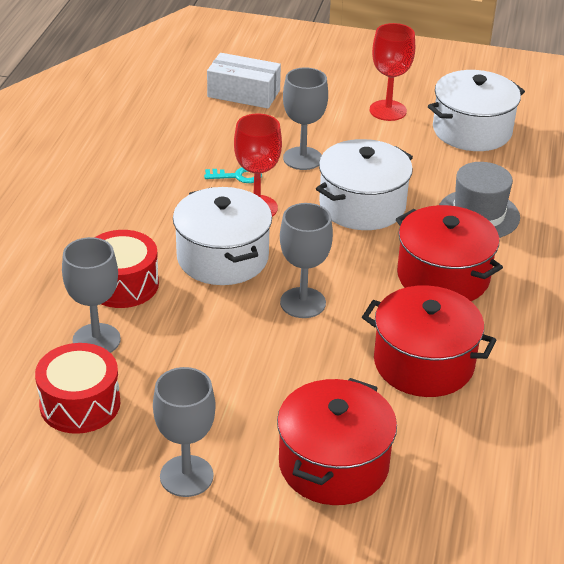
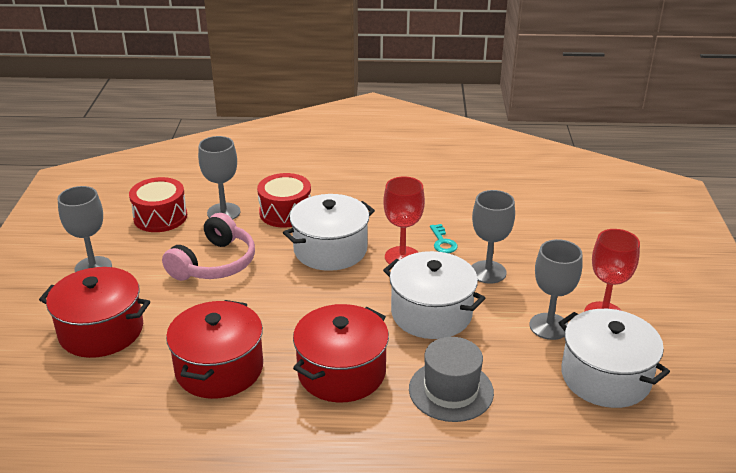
camera: 80 degrees right, 5 degrees down
white box [207,53,281,109] -> none
grey goblet [280,203,333,318] -> grey goblet moved to [529,239,583,340]
none -> pink headphones [162,213,255,281]

